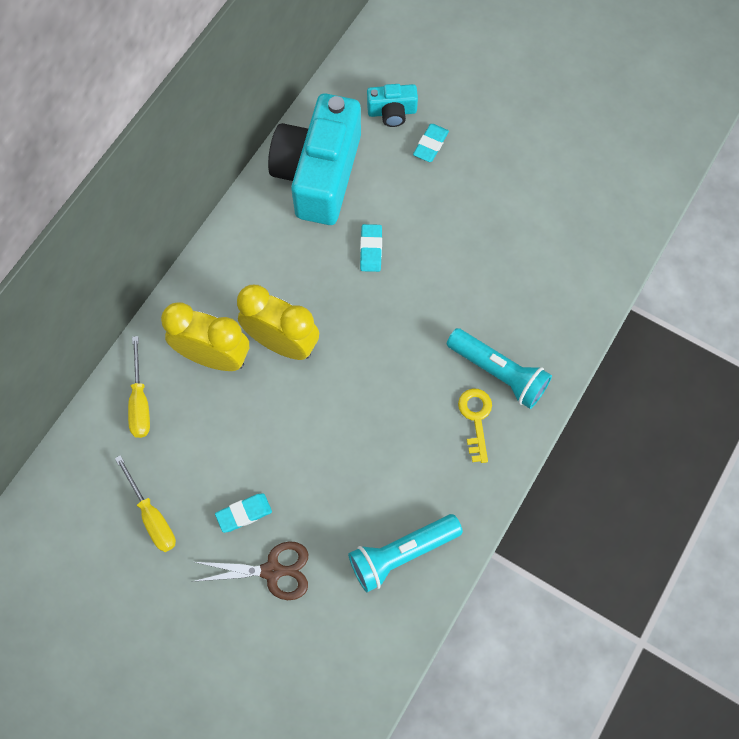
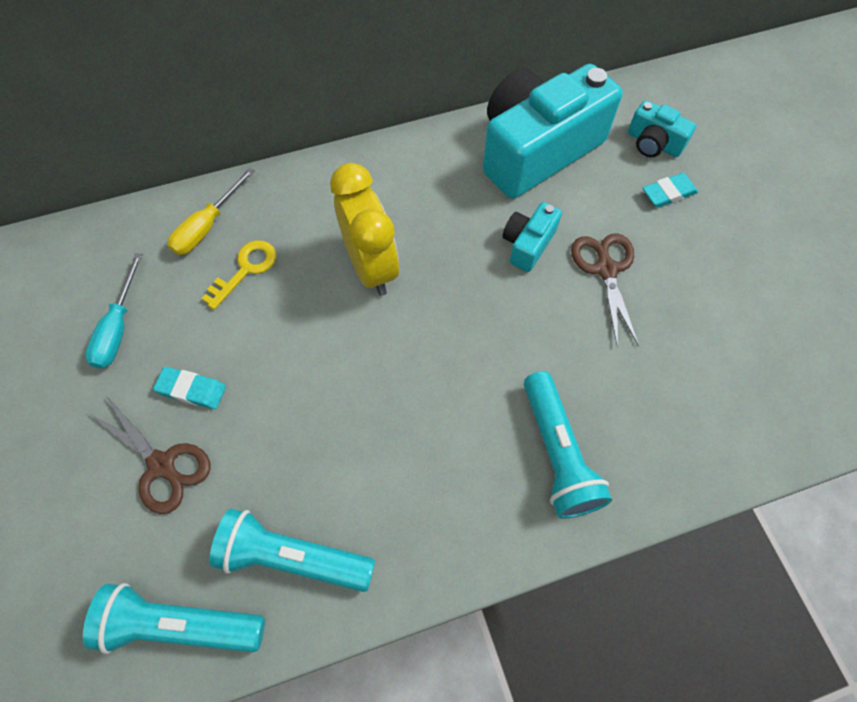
camera: 40 degrees right, 5 degrees down
yellow screwdriver [115,455,176,552] -> turquoise screwdriver [85,253,143,369]
yellow clock [161,302,249,371] -> none
turquoise eraser [360,224,382,272] -> turquoise camera [503,202,562,272]
yellow key [458,389,492,463] -> yellow key moved to [201,240,276,310]
none -> turquoise flashlight [83,583,265,654]
none -> brown scissors [571,233,639,347]

